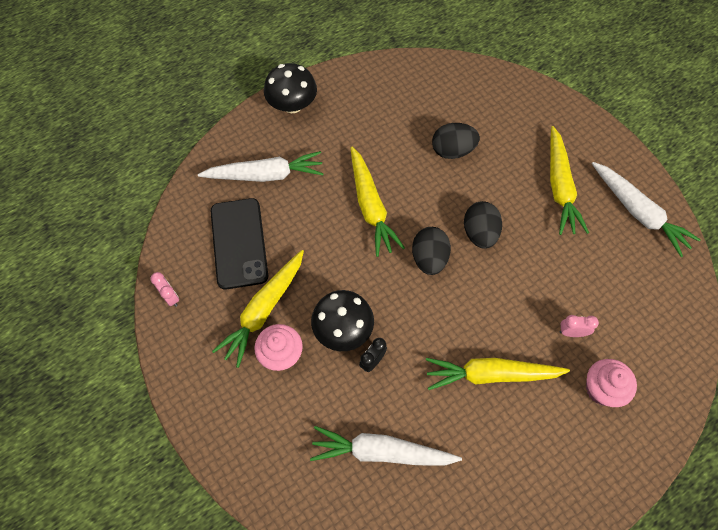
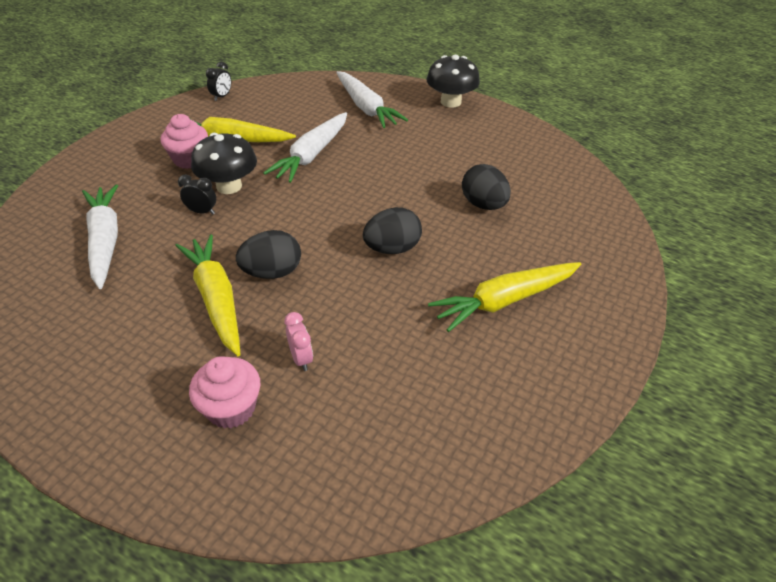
camera: 65 degrees right, 20 degrees down
pink clock [151,272,179,307] -> black clock [206,62,231,101]
black phone [211,198,268,290] -> none
yellow carrot [351,147,405,257] -> none
black egg [412,227,451,275] -> black egg moved to [236,230,301,279]
white carrot [592,162,701,257] -> white carrot moved to [263,112,347,183]

